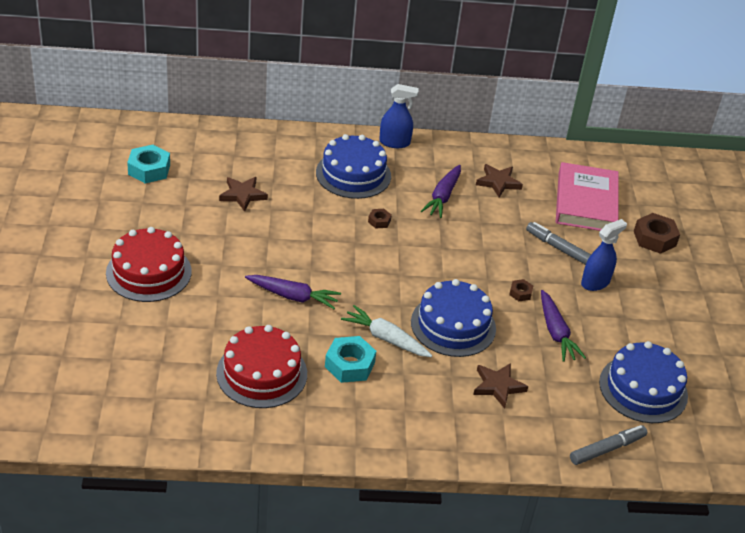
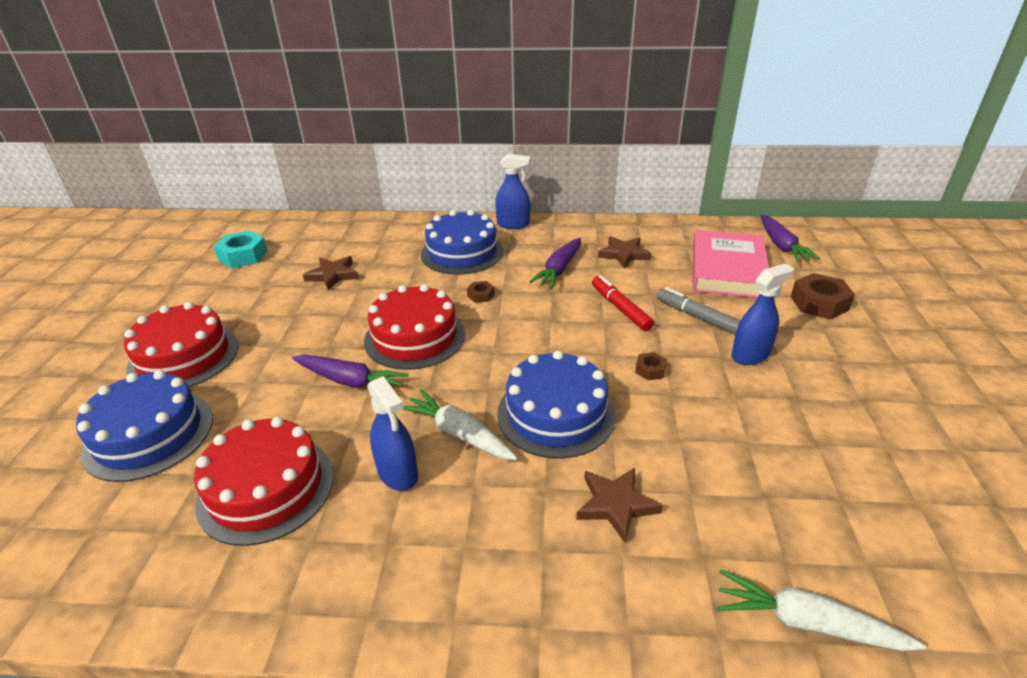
camera: 10 degrees right, 5 degrees down
turquoise nut [325,336,376,383] -> blue spray bottle [367,376,418,491]
purple carrot [541,290,586,362] -> purple carrot moved to [760,215,820,262]
grey marker [570,425,647,465] -> white carrot [717,570,926,651]
blue cake [599,341,688,423] -> blue cake moved to [76,370,213,482]
none -> red cake [364,284,465,370]
none -> red marker [592,275,654,331]

